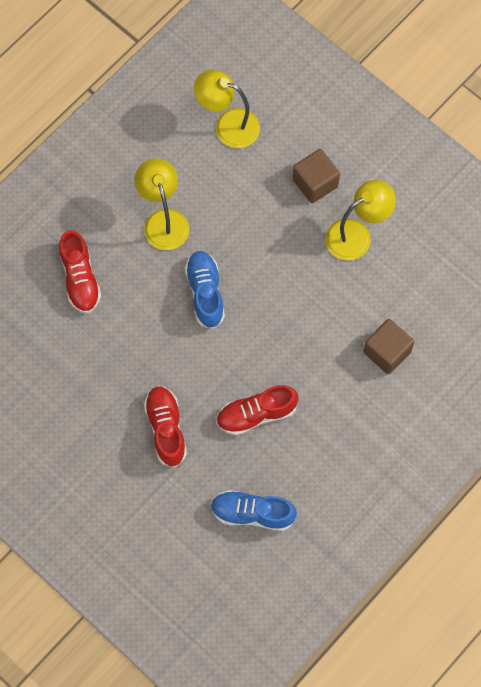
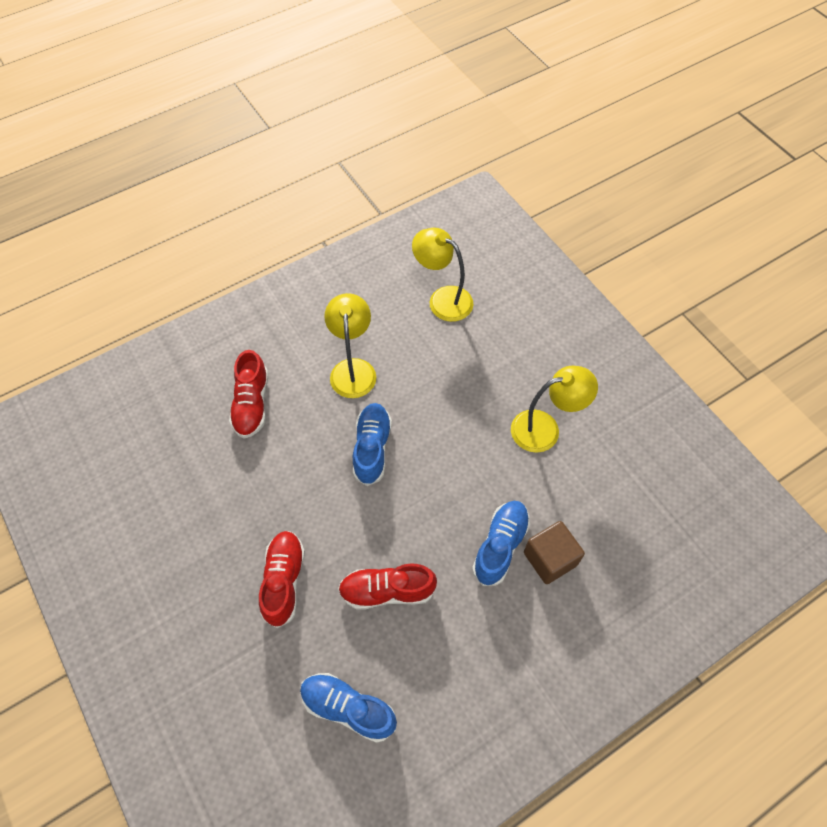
camera: 15 degrees right, 10 degrees down
brown cube [293,149,340,203] -> none
none -> blue shoe [472,501,530,586]

